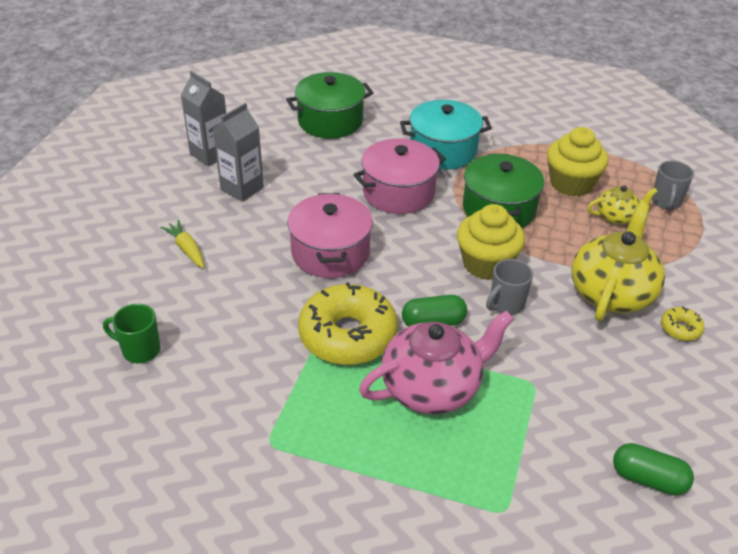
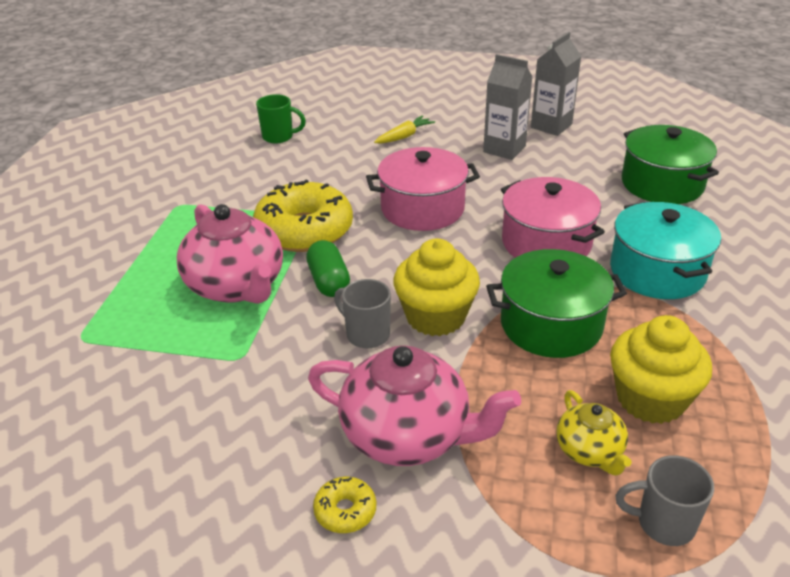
camera: 85 degrees right, 5 degrees down
green mug [103,304,161,363] -> green mug turned 90 degrees clockwise [256,94,306,144]
yellow teapot [571,202,665,321] -> pink teapot [308,345,521,466]
green capsule [613,443,694,495] -> none

